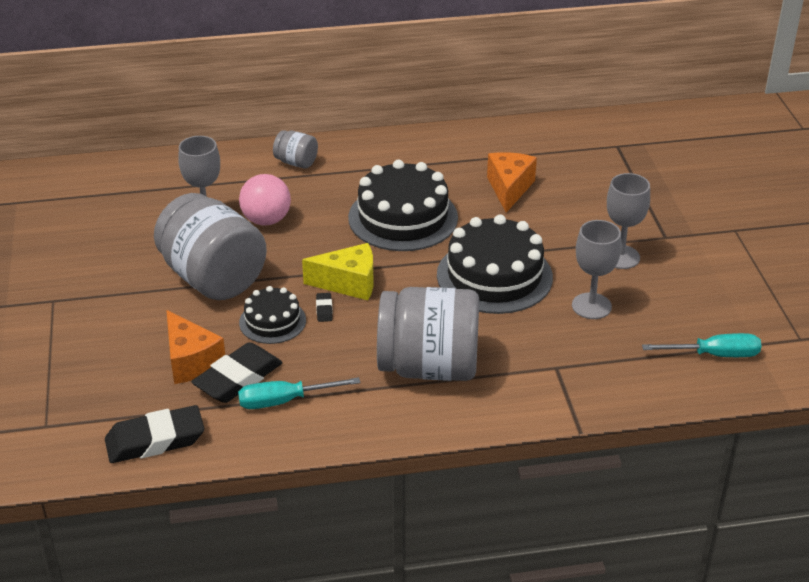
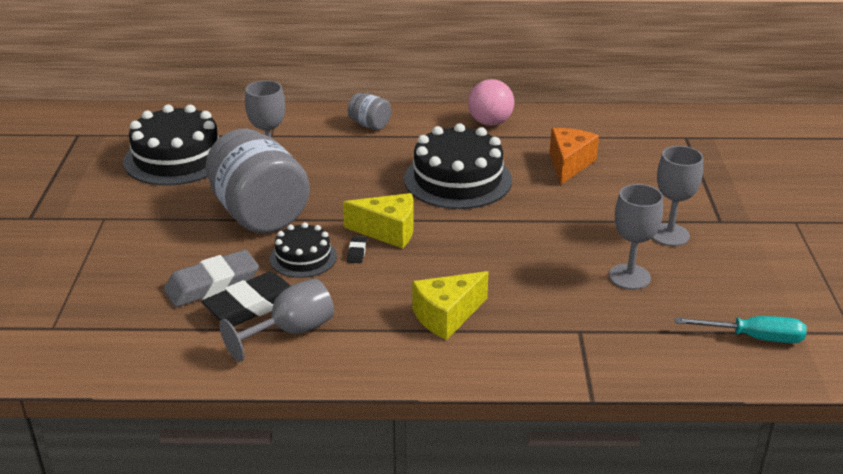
camera: 10 degrees right, 5 degrees down
black eraser [105,405,204,463] -> none
orange cheese [166,310,225,384] -> grey eraser [164,250,259,307]
turquoise screwdriver [238,377,361,409] -> grey goblet [219,278,334,362]
pink ball [239,174,291,226] -> pink ball moved to [468,79,514,126]
grey jar [377,287,479,381] -> yellow cheese [412,271,488,340]
black cake [437,215,553,314] -> black cake moved to [123,105,219,186]

